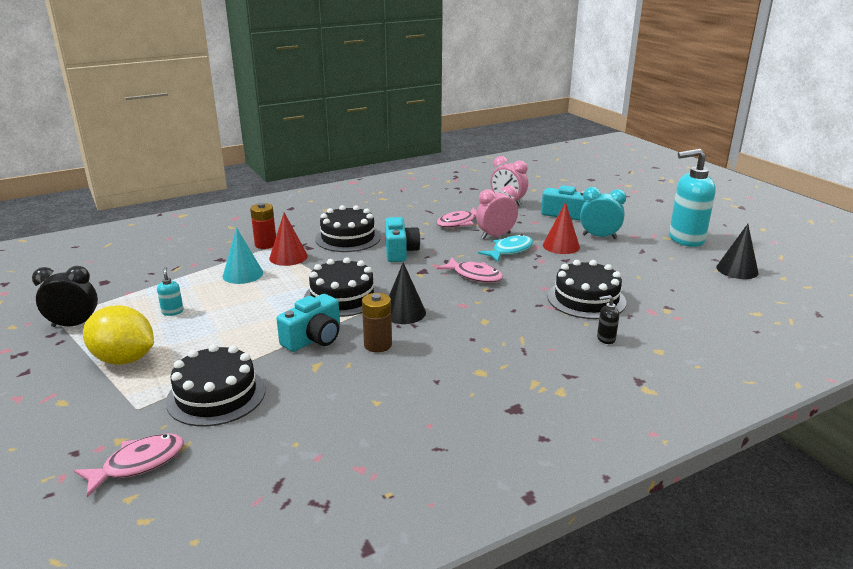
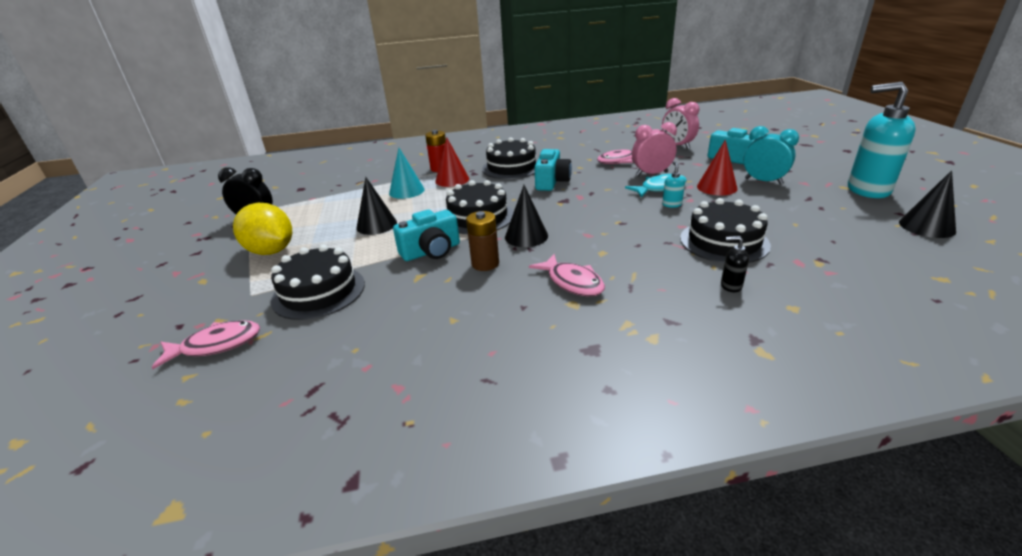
camera: 20 degrees right, 5 degrees up
turquoise soap dispenser [157,267,184,316] -> turquoise soap dispenser moved to [662,162,685,208]
pink fish [437,258,503,283] -> pink fish moved to [529,254,605,296]
none -> black cone [356,177,397,235]

